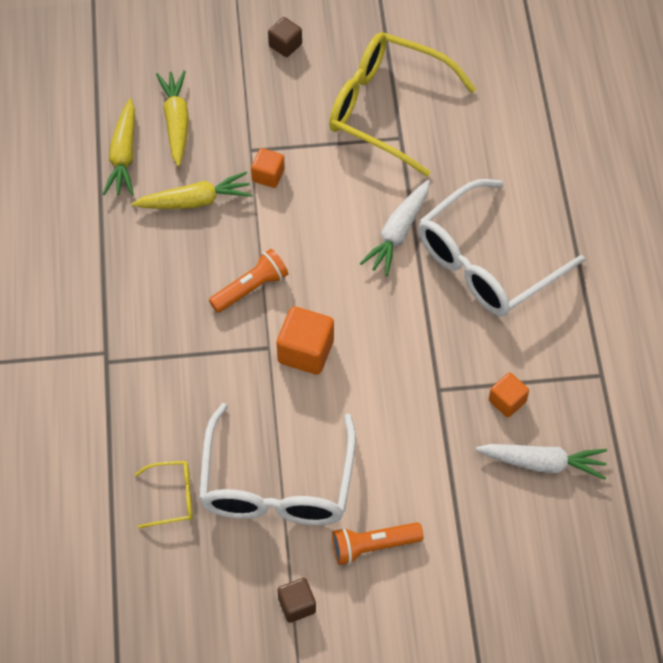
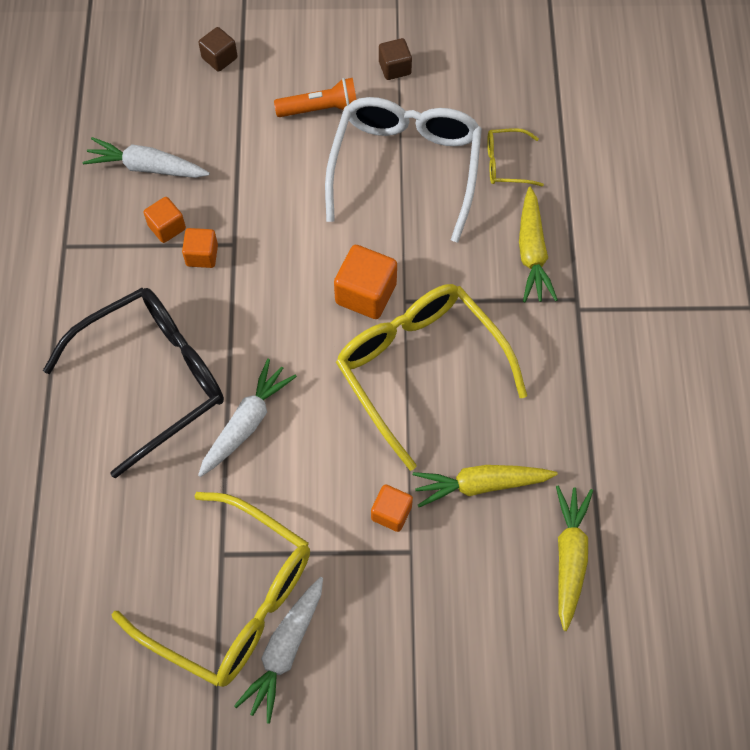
camera: 175 degrees left, 5 degrees up
yellow carrot [156,70,189,167] -> yellow carrot moved to [519,187,558,302]
orange flashlight [209,249,288,313] -> yellow glasses [336,284,527,471]
brown cube [268,17,302,57] -> brown cube moved to [199,27,237,72]
white glasses [418,179,585,316] -> black glasses [43,288,224,478]
none -> orange cube [182,228,218,268]
none -> white carrot [234,577,323,724]

